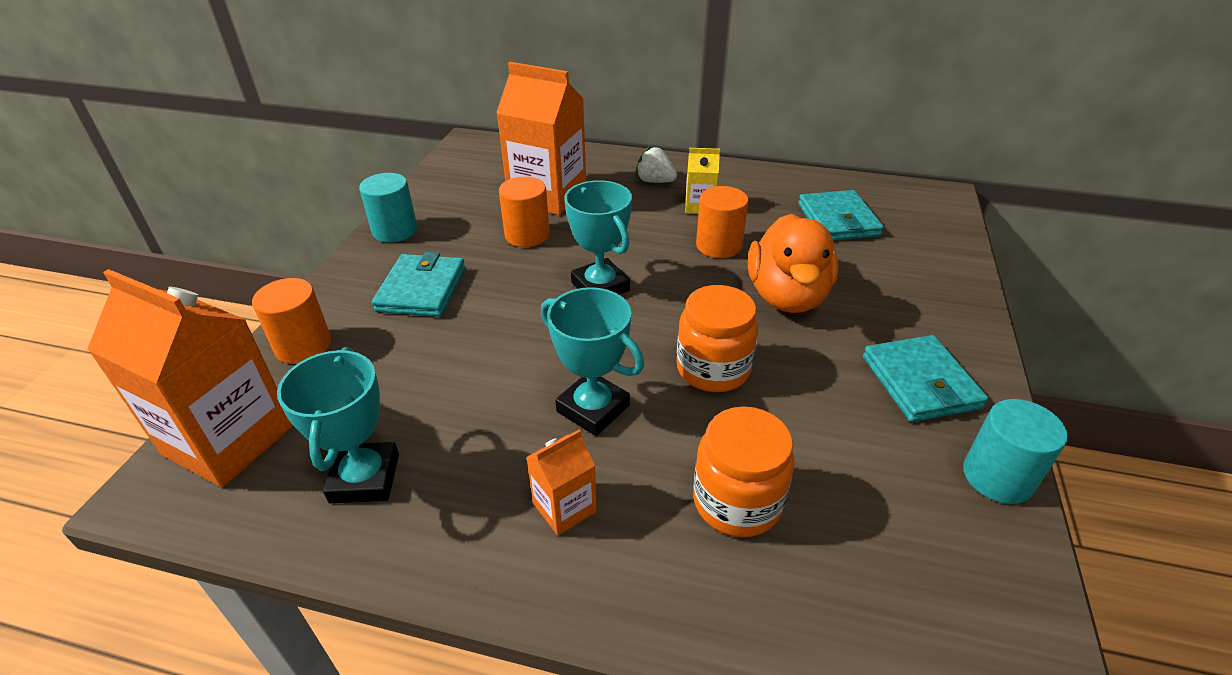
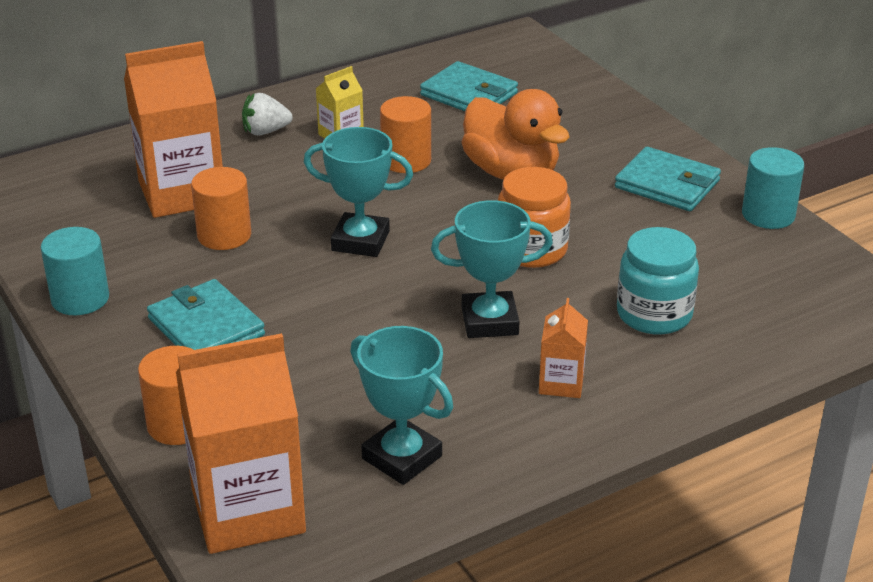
camera: 45 degrees left, 5 degrees down
orange jar [693,406,795,537] -> turquoise jar [617,227,699,335]

